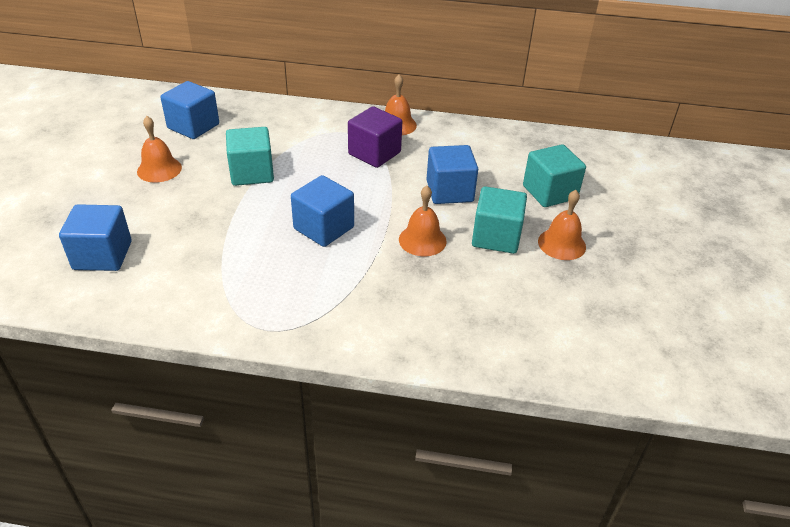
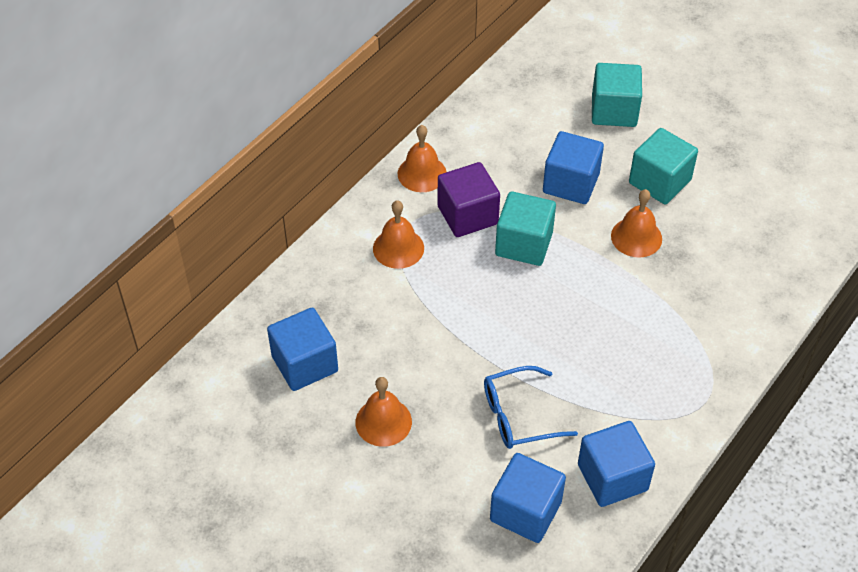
camera: 60 degrees left, 10 degrees up
turquoise cube [226,127,274,186] -> turquoise cube moved to [495,191,556,266]
blue cube [291,175,354,247] -> blue cube moved to [578,421,655,507]
orange bell [538,190,586,260] -> orange bell moved to [373,200,424,269]
none -> blue glasses [484,366,578,449]

